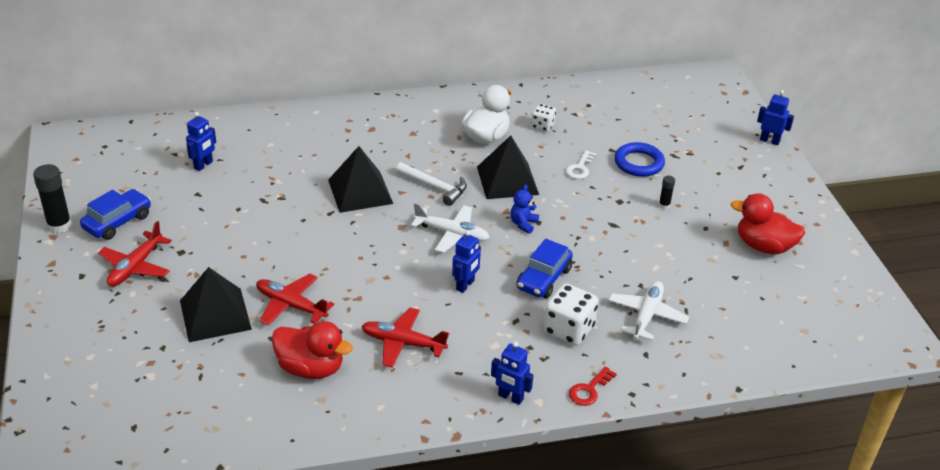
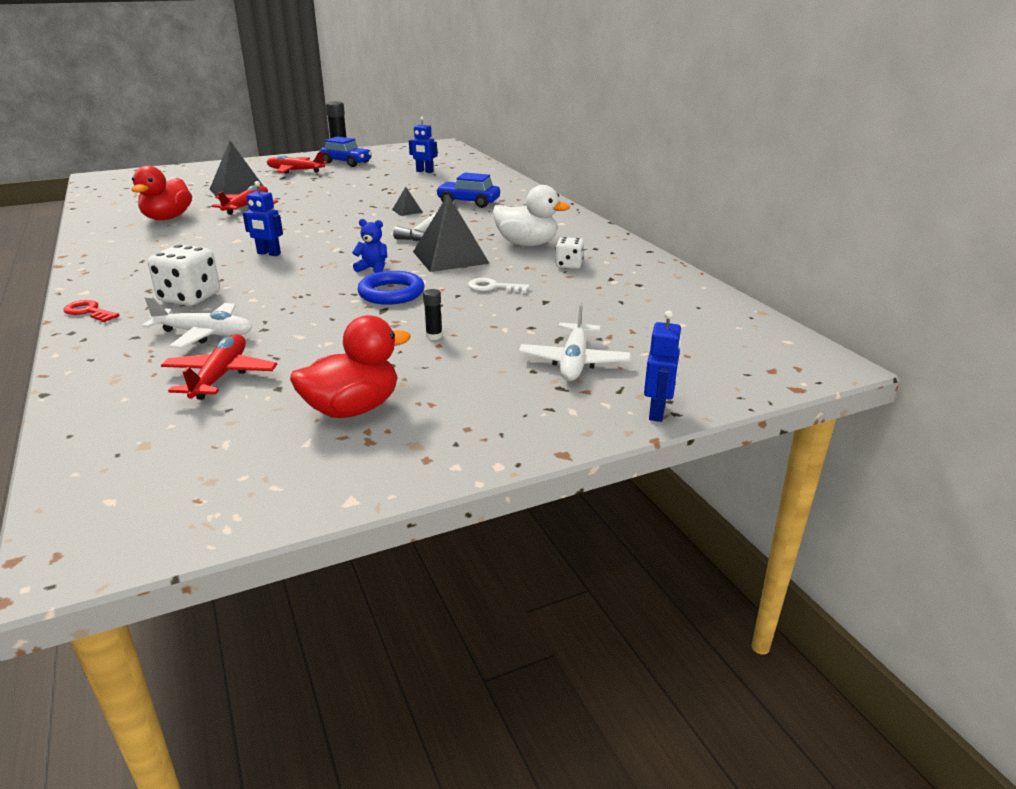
camera: 80 degrees right, 10 degrees down
black pyramid [328,146,393,213] -> black pyramid [392,187,423,216], size x0.46
red plane [361,308,449,368] -> red plane moved to [161,334,277,400]
white plane [411,203,490,253] -> white plane moved to [519,303,631,381]
blue robot [491,341,533,405] -> none
blue car [516,239,573,298] -> blue car moved to [436,173,500,208]
blue ring [614,142,665,177] -> blue ring moved to [357,271,425,305]
red duck [731,193,805,254] -> red duck turned 45 degrees clockwise [290,315,411,418]

